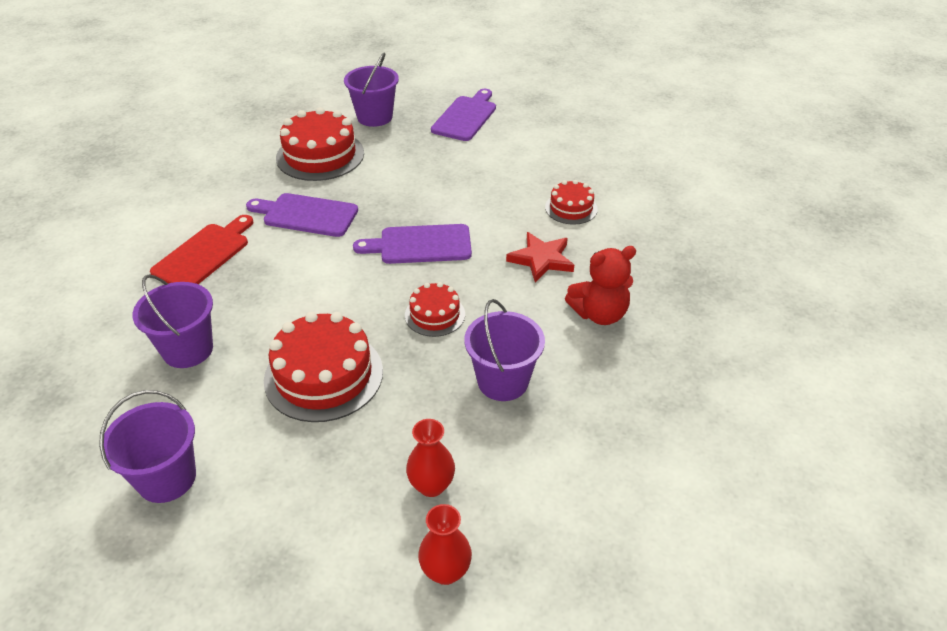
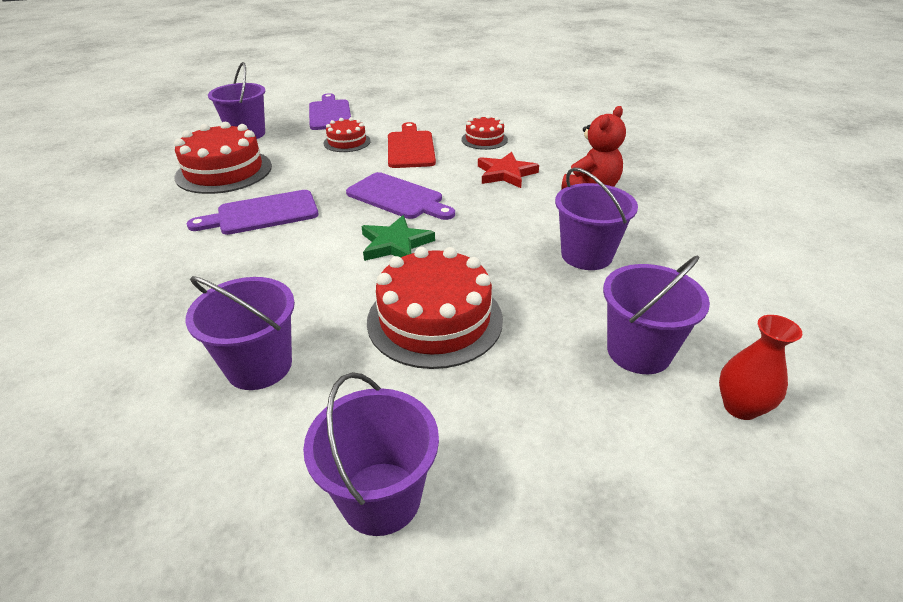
camera: 35 degrees left, 5 degrees down
red cutting board [150,215,253,284] -> red cutting board moved to [388,122,436,168]
purple cutting board [353,224,472,264] -> purple cutting board turned 105 degrees counterclockwise [346,172,455,220]
red cake [405,282,465,337] -> red cake moved to [323,117,371,152]
red vase [406,419,455,497] -> purple bucket [603,256,710,374]
none -> green star [361,215,435,261]

